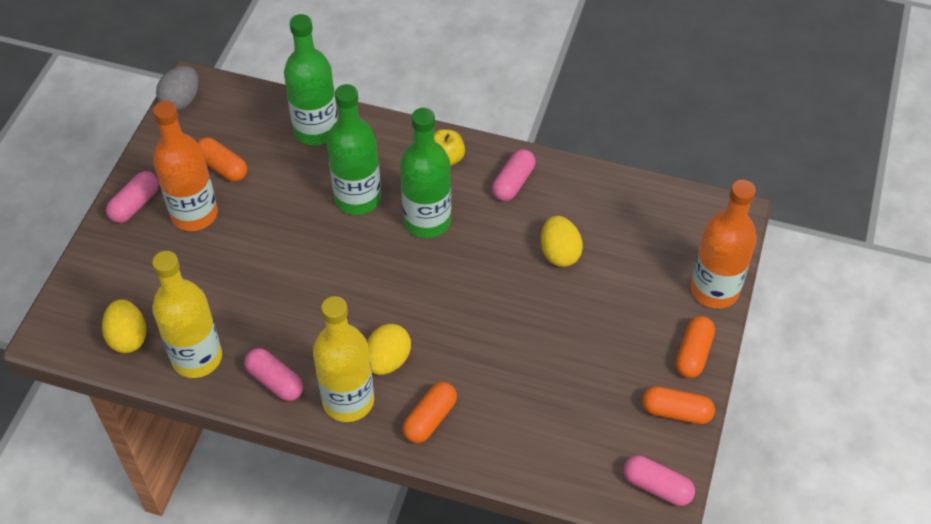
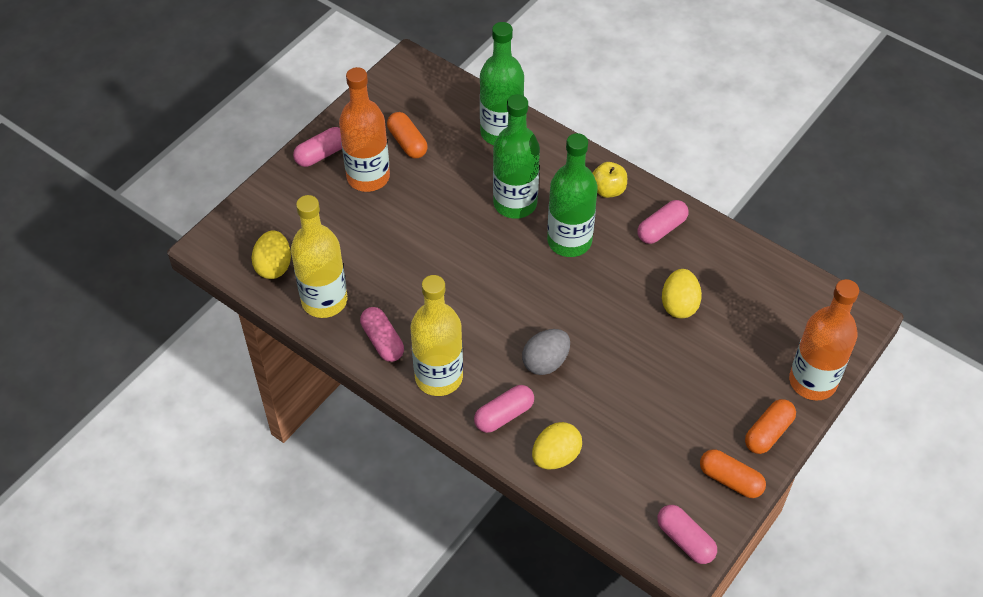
camera: 20 degrees right, 0 degrees up
grey egg [156,66,199,110] -> grey egg moved to [522,329,570,375]
yellow egg [367,324,411,375] -> yellow egg moved to [532,422,582,470]
orange capsule [403,382,457,443] -> pink capsule [474,385,534,433]

